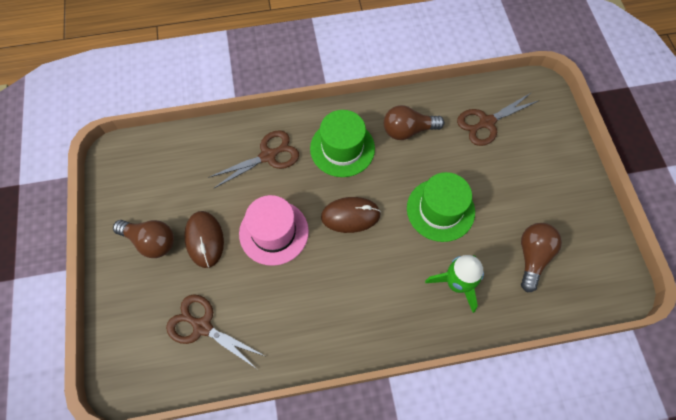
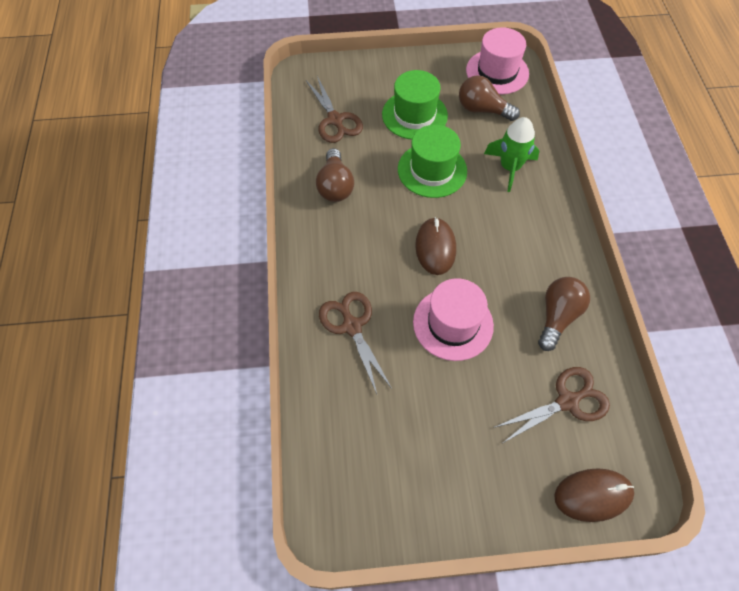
camera: 85 degrees left, 5 degrees down
brown light bulb [113,220,174,258] -> brown light bulb moved to [538,277,590,351]
brown scissors [166,294,265,369] -> brown scissors turned 150 degrees counterclockwise [493,367,610,443]
brown mouse [184,211,224,268] -> brown mouse moved to [554,468,634,522]
green hat [310,110,375,177] -> green hat moved to [382,70,448,140]
none -> pink hat [466,27,529,95]

